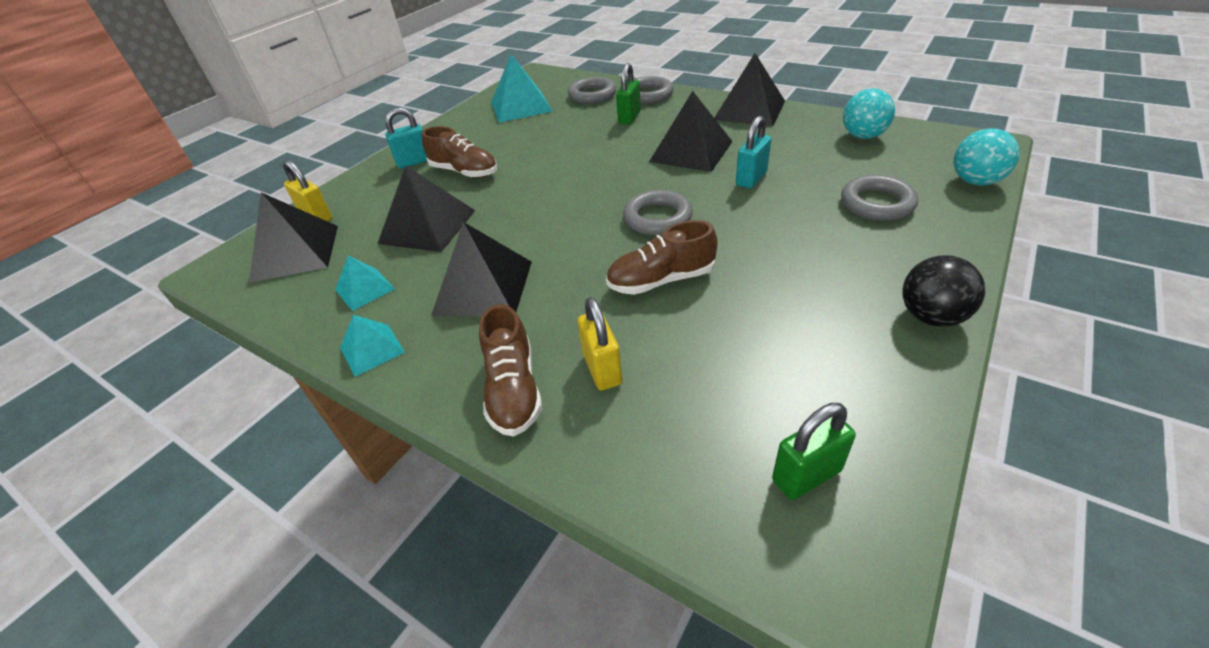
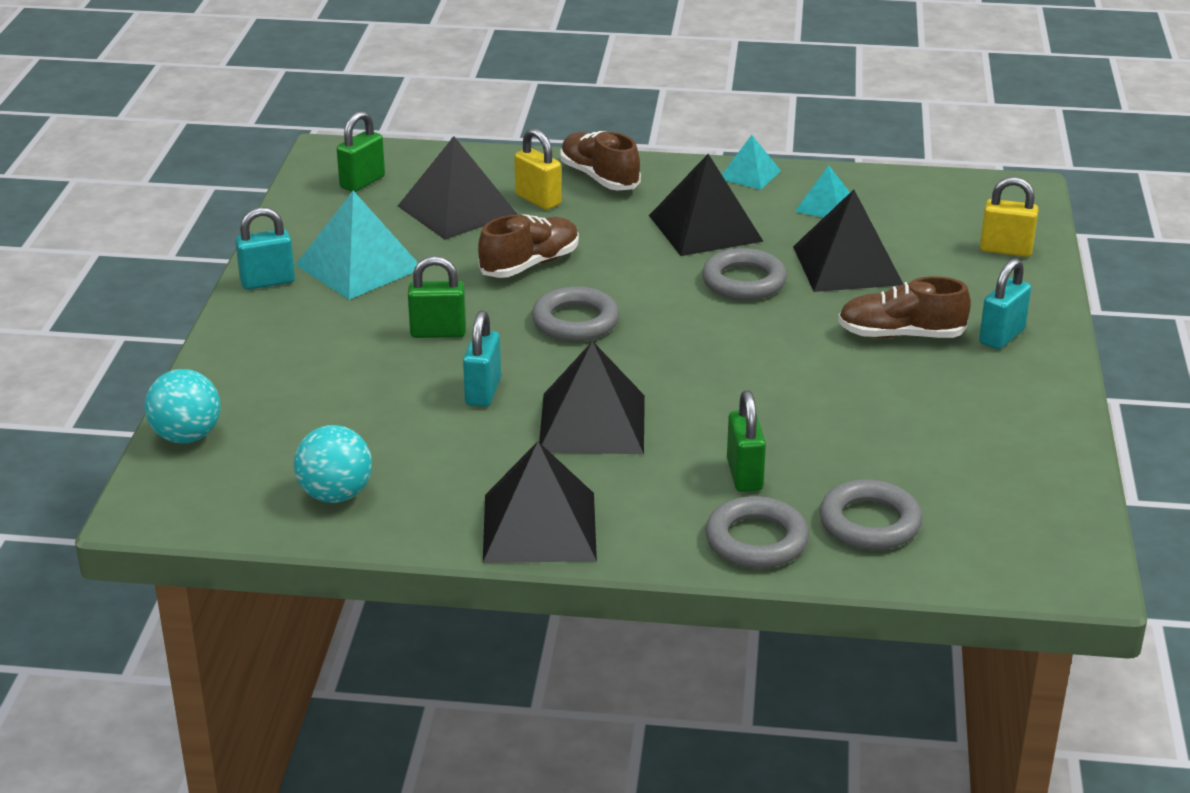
camera: 150 degrees right, 10 degrees down
black pyramid [249,192,338,283] -> black pyramid moved to [398,136,517,240]
turquoise pyramid [491,55,552,123] -> turquoise pyramid moved to [296,190,418,300]
grey ring [841,175,918,221] -> grey ring moved to [702,248,787,300]
black ball [902,255,985,327] -> turquoise padlock [235,207,295,290]
none -> green padlock [408,256,466,338]

